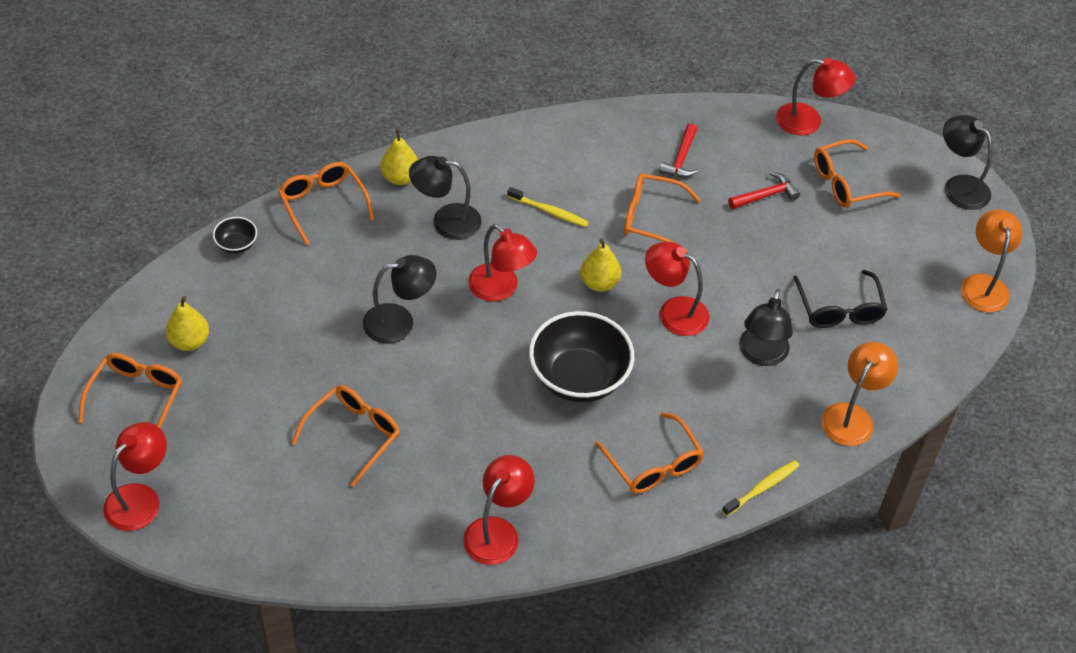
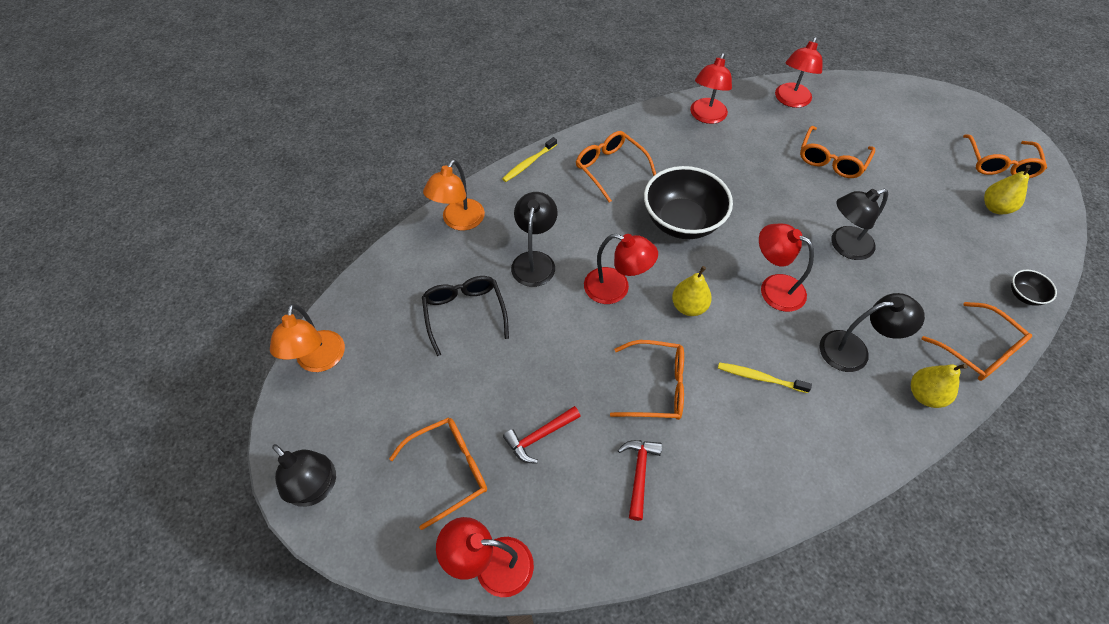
camera: 175 degrees right, 5 degrees up
red lamp [103,422,167,531] -> red lamp moved to [775,37,823,108]

